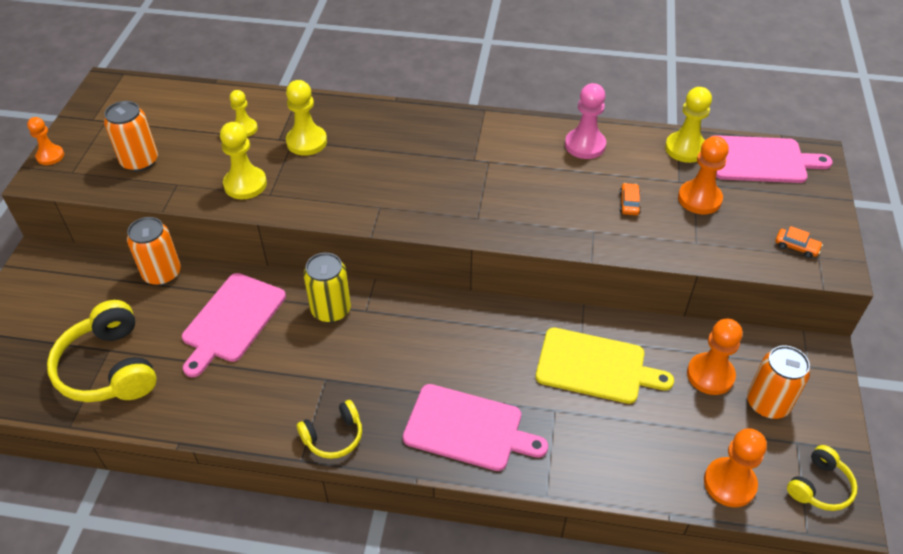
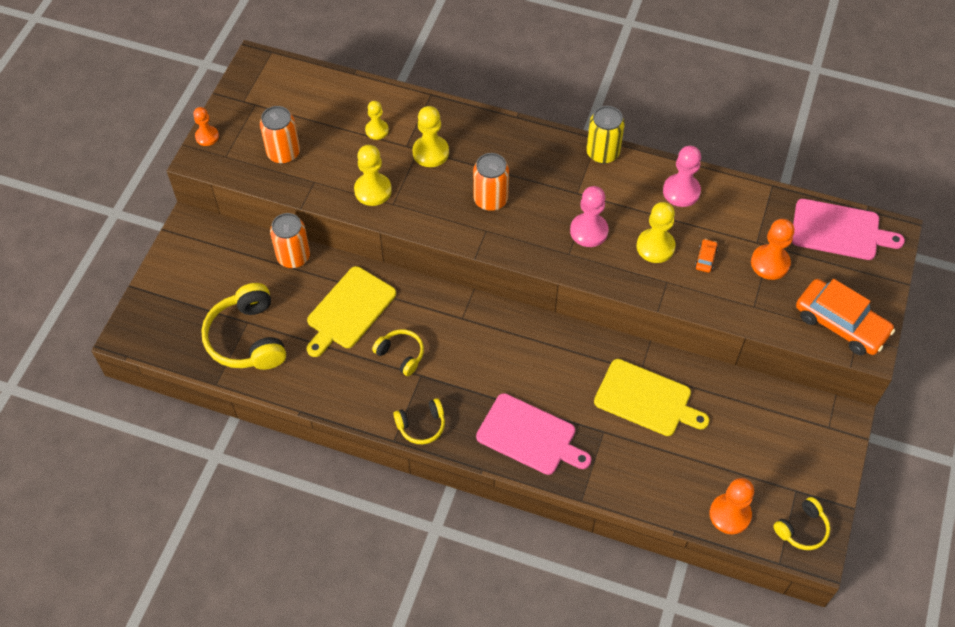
camera: 10 degrees right, 10 degrees up
pink cutting board [182,273,286,377] -> yellow cutting board [307,266,396,357]
yellow can [304,253,351,323] -> yellow can moved to [586,106,625,164]
yellow pawn [665,87,712,163] -> yellow pawn moved to [637,202,676,263]
orange pawn [687,319,743,395] -> none
orange can [747,346,810,419] -> orange can moved to [473,153,509,211]
orange car [775,226,823,258] -> orange car [796,279,895,355], size x2.47
none -> yellow headphones [372,329,424,376]
none -> pink pawn [570,186,609,247]

